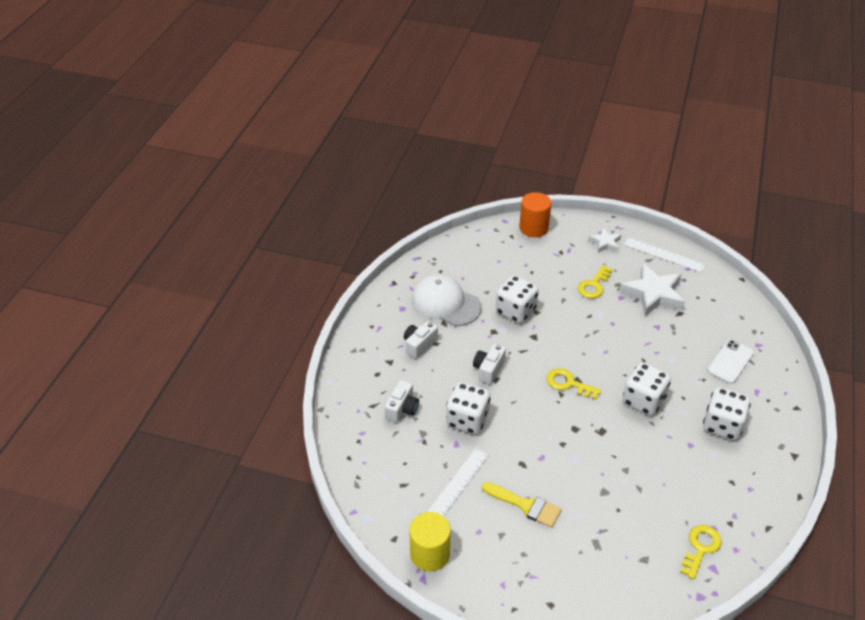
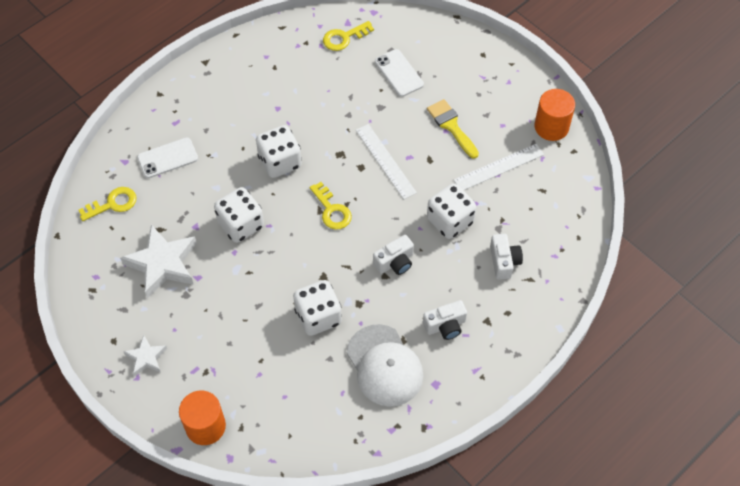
camera: 150 degrees left, 15 degrees up
white camera [384,380,419,423] -> white camera turned 120 degrees clockwise [490,234,523,280]
yellow cylinder [409,512,451,571] -> orange cylinder [534,89,575,141]
yellow key [578,265,612,298] -> yellow key moved to [79,187,137,221]
white ruler [624,237,706,272] -> white ruler moved to [356,124,417,199]
white dice [703,387,751,440] -> white dice moved to [214,187,264,243]
none -> white phone [375,49,424,97]

